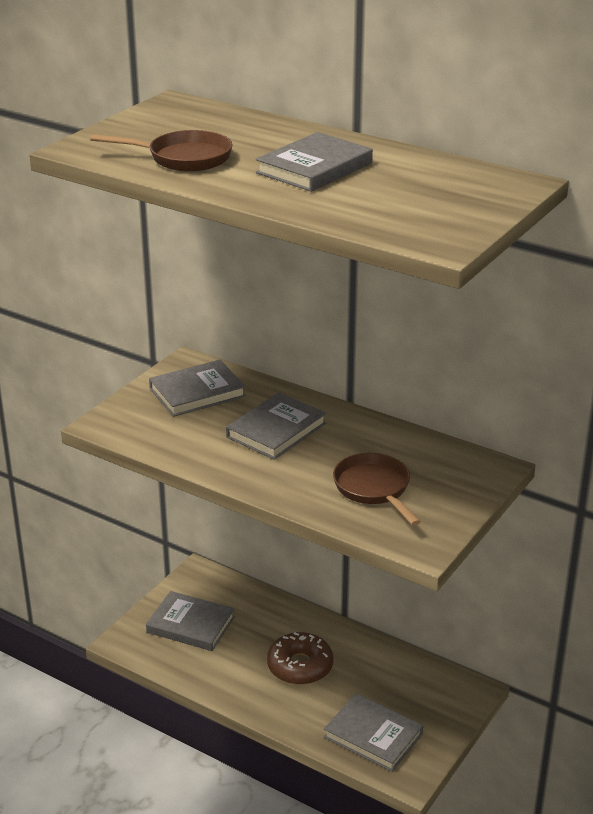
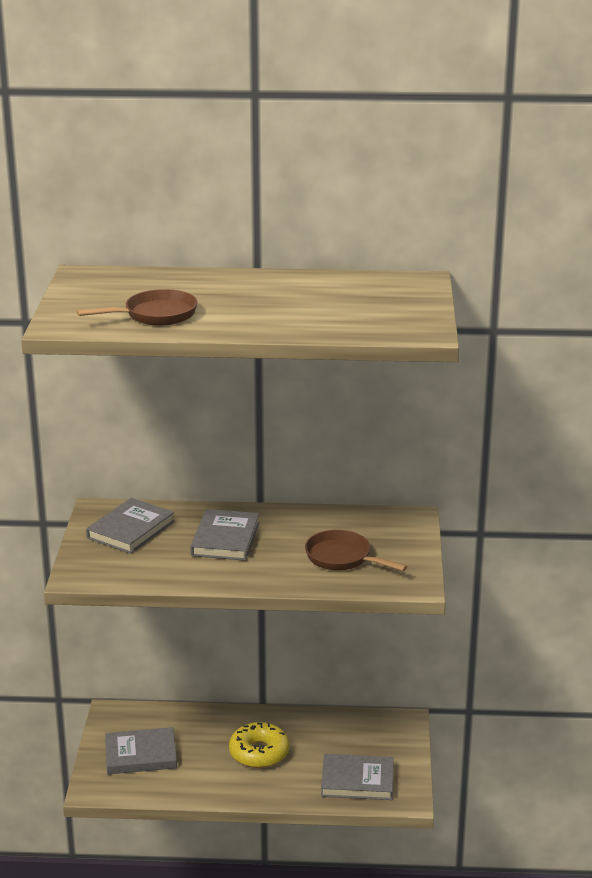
camera: 30 degrees left, 5 degrees down
grey book [256,132,373,192] -> none
brown donut [267,632,333,685] -> yellow donut [229,722,290,768]

